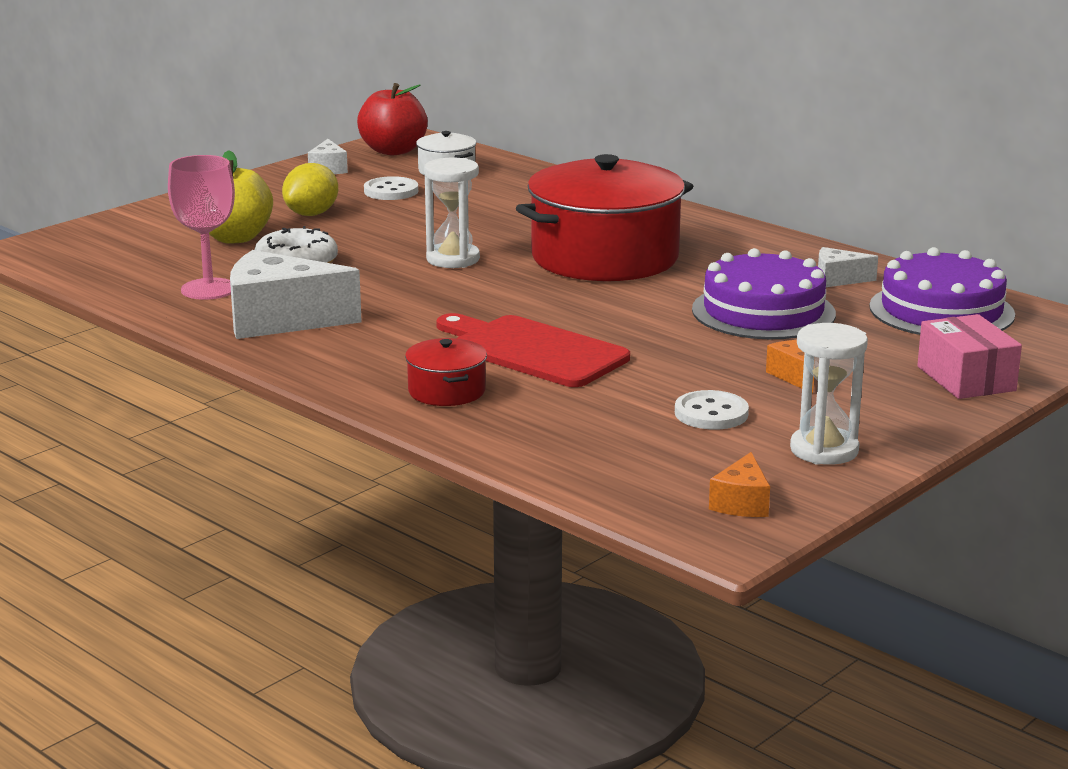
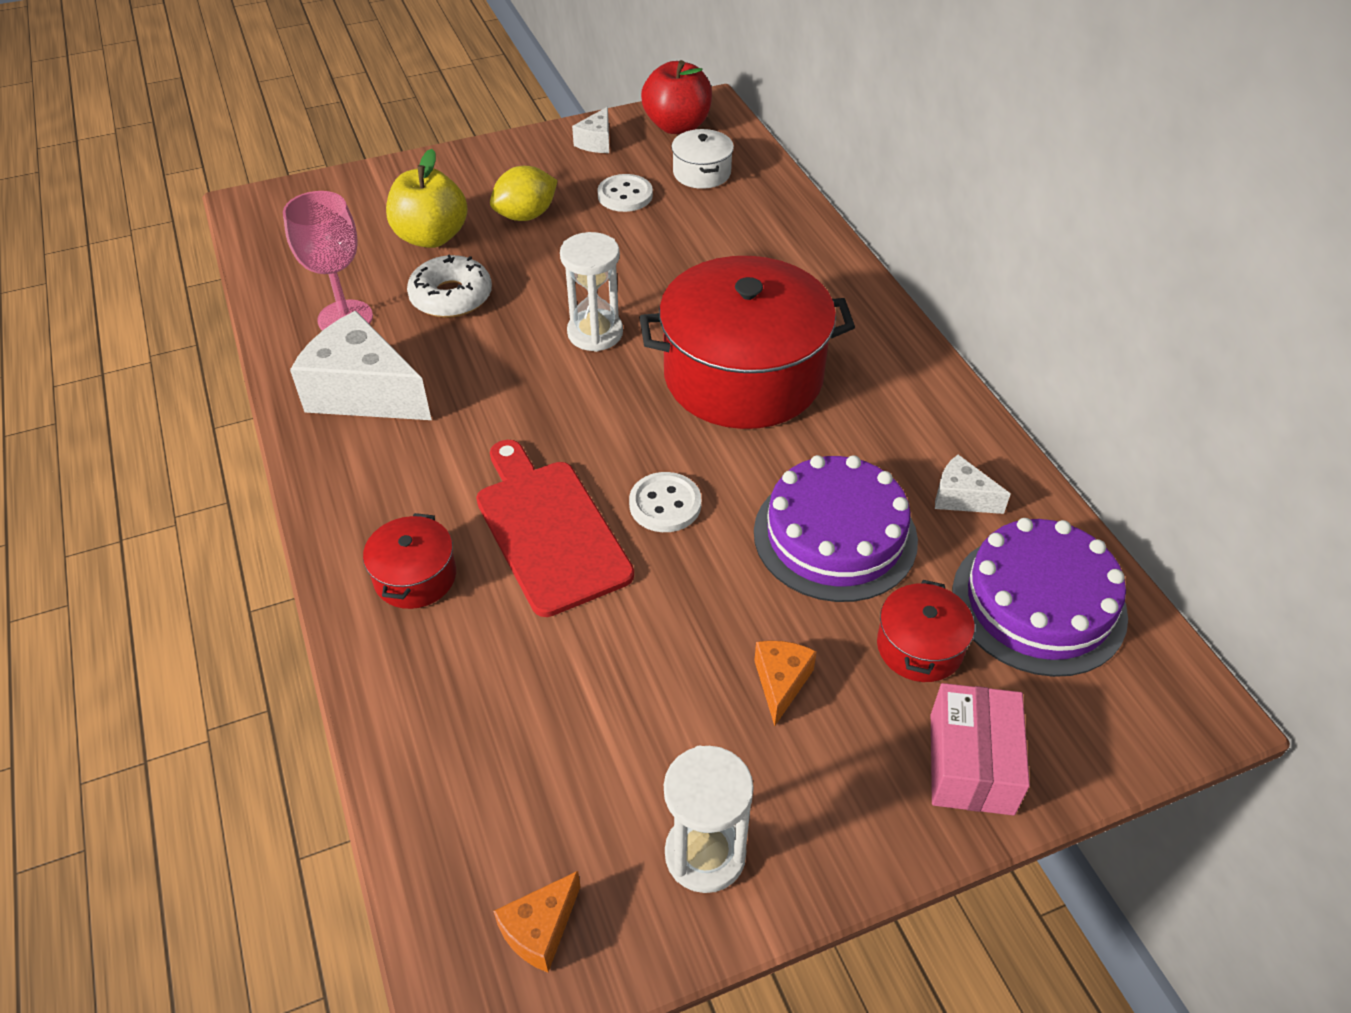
camera: 25 degrees right, 25 degrees up
white button [675,390,749,430] -> white button moved to [629,472,702,532]
none -> red pot [877,580,975,682]

